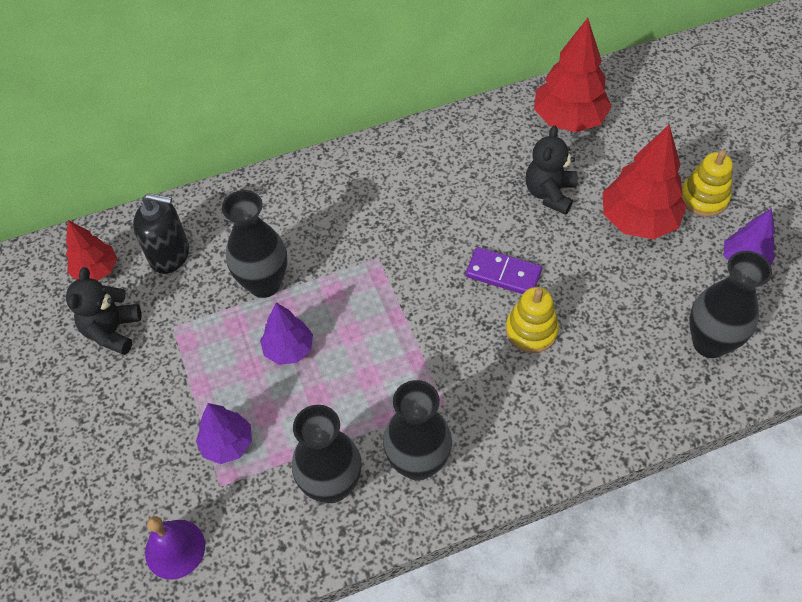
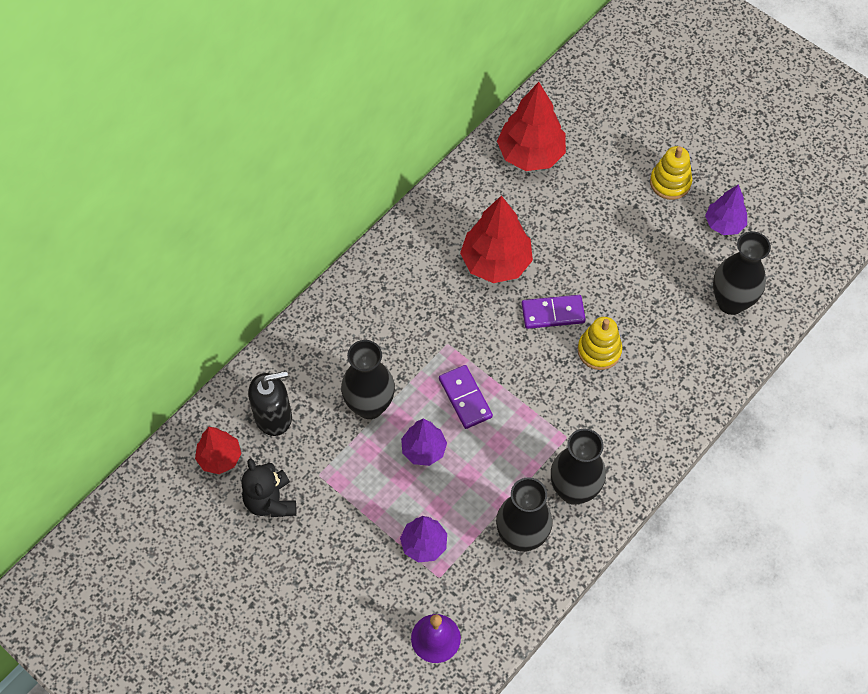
camera: 30 degrees left, 5 degrees up
black teddy bear [526,125,578,215] -> none
red tree [602,125,687,239] -> red tree moved to [460,195,533,283]
none -> purple domino [439,365,493,429]

